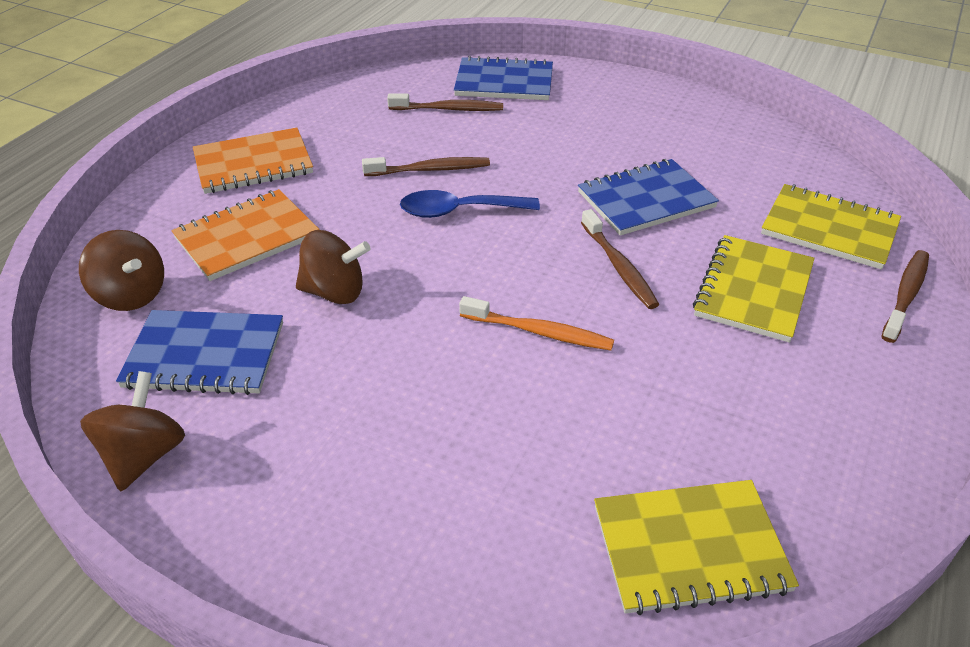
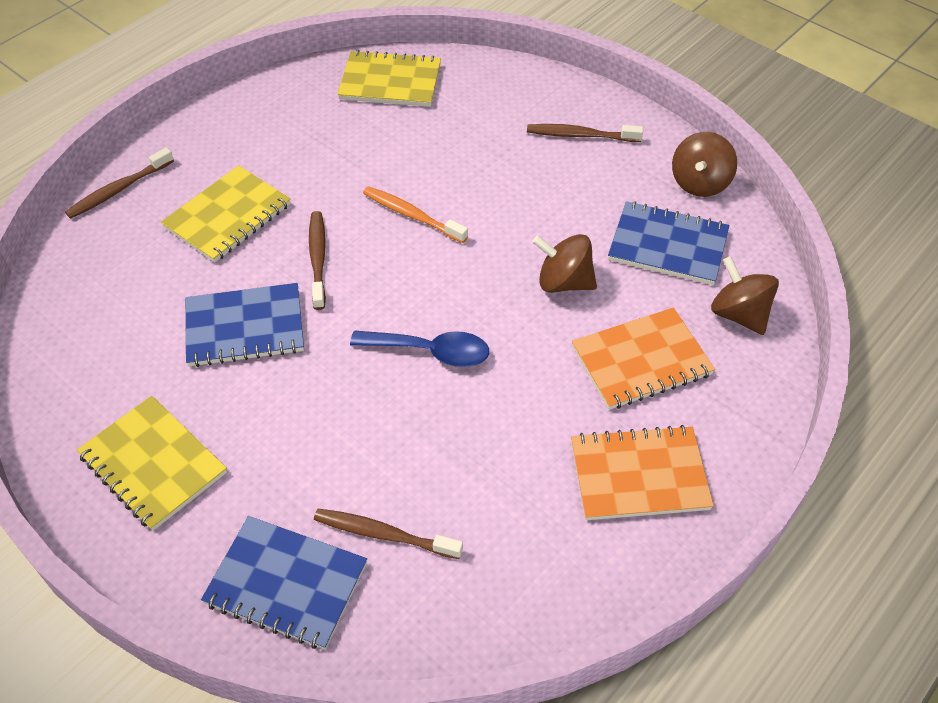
camera: 165 degrees left, 10 degrees up
brown toothbrush [362,157,490,176] -> brown toothbrush moved to [527,124,643,142]
yellow notebook [761,184,901,270] -> yellow notebook moved to [77,396,227,531]

